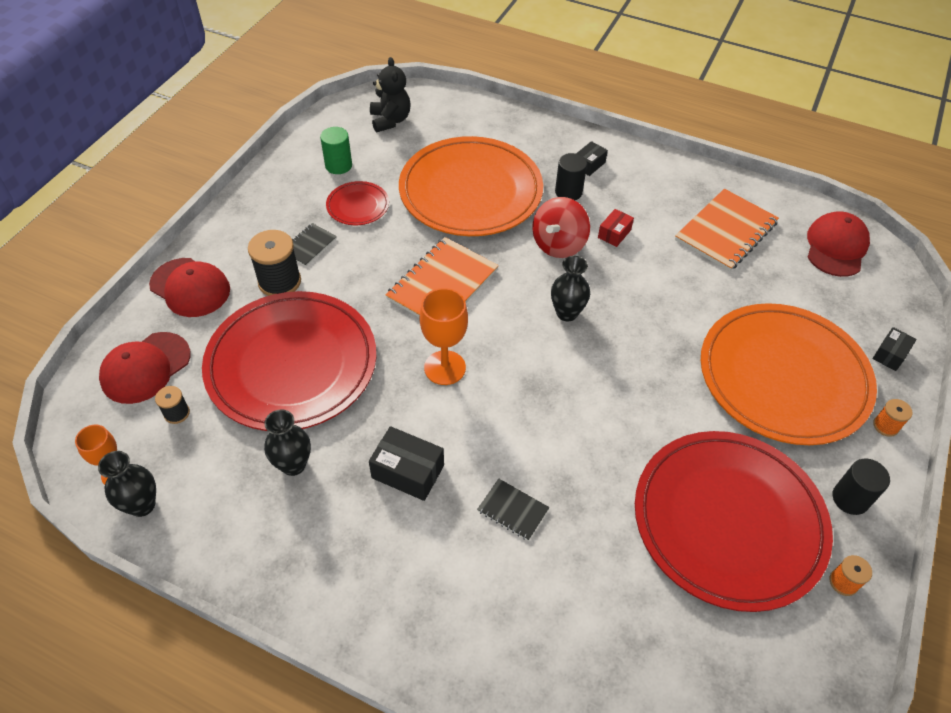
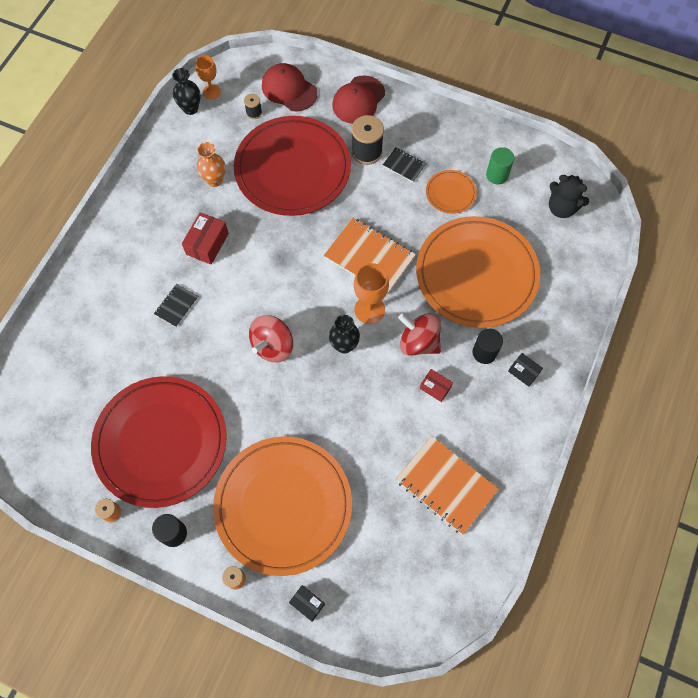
camera: 90 degrees right, 15 degrees up
black vase [264,410,311,476] -> orange vase [197,142,225,187]
red plate [326,181,389,225] -> orange plate [426,170,477,214]
black box [369,426,444,501] -> red box [182,212,229,264]
black teddy bear [370,57,410,132] -> black teddy bear turned 45 degrees clockwise [549,175,589,218]
orange goblet [420,288,468,385] -> orange goblet moved to [354,263,389,324]
red cap [807,211,870,277] -> none
none -> red spinning top [249,315,293,363]

